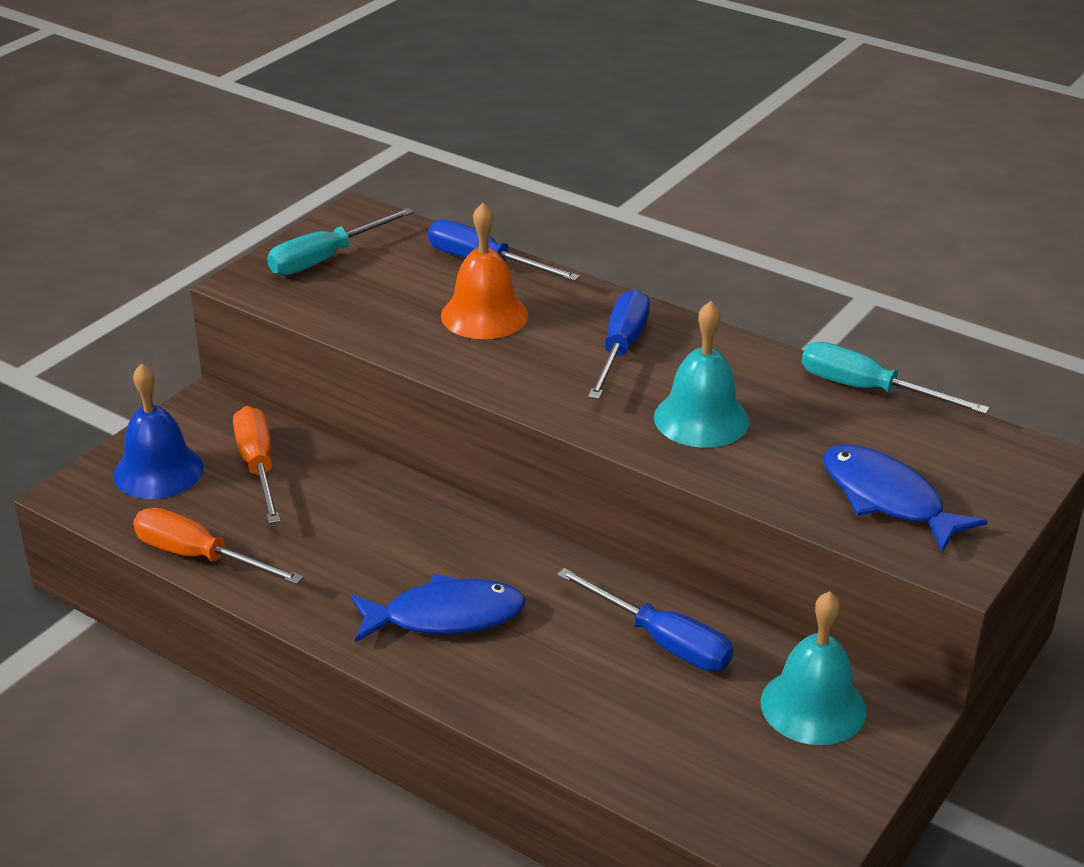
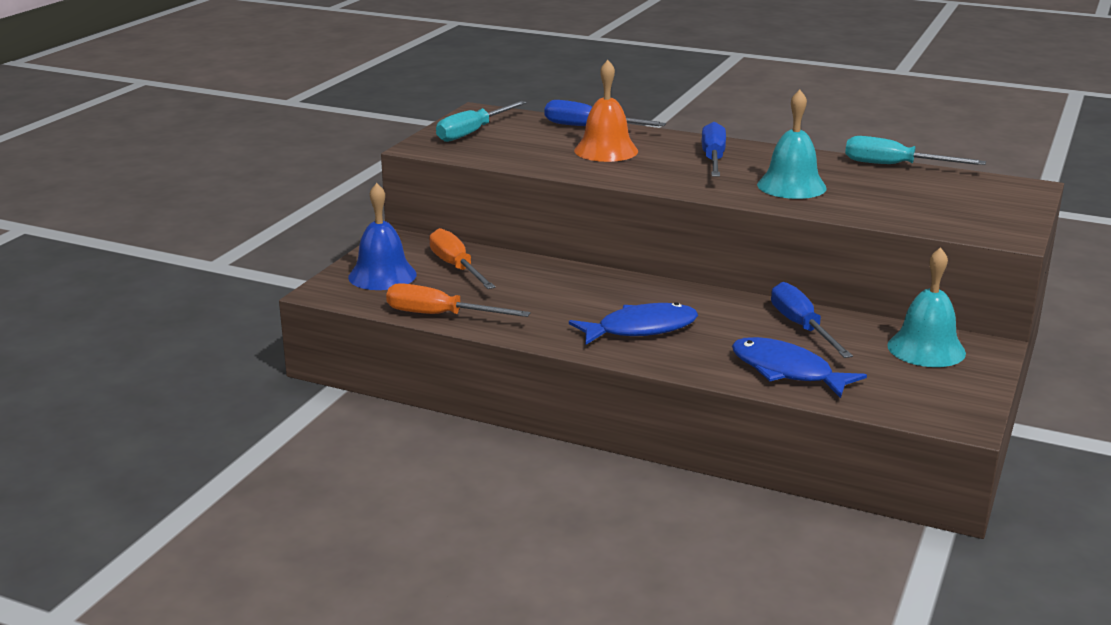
camera: 10 degrees left, 10 degrees down
blue screwdriver [557,568,733,671] -> blue screwdriver turned 135 degrees counterclockwise [771,282,853,358]
blue fish [823,444,987,553] -> blue fish moved to [732,337,867,398]

